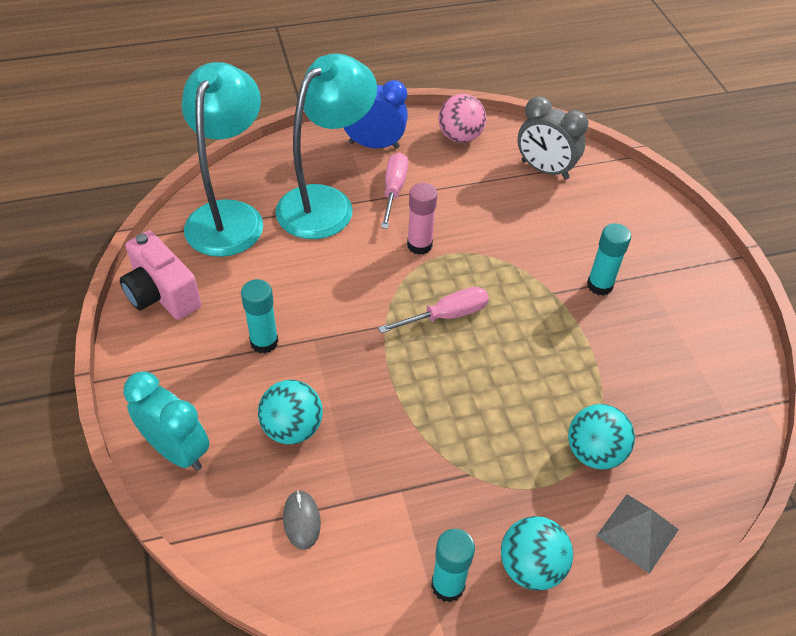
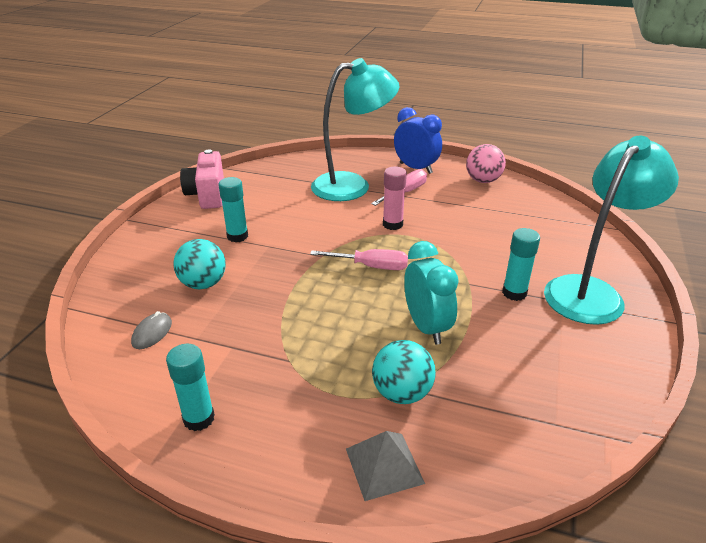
camera: 35 degrees right, 15 degrees down
turquoise clock [123,371,209,471] -> turquoise clock moved to [404,241,459,345]
turquoise lamp [181,62,263,257] -> turquoise lamp moved to [544,136,679,325]
turquoise ball [501,516,573,590] -> none
grey clock [517,96,589,180] -> none

